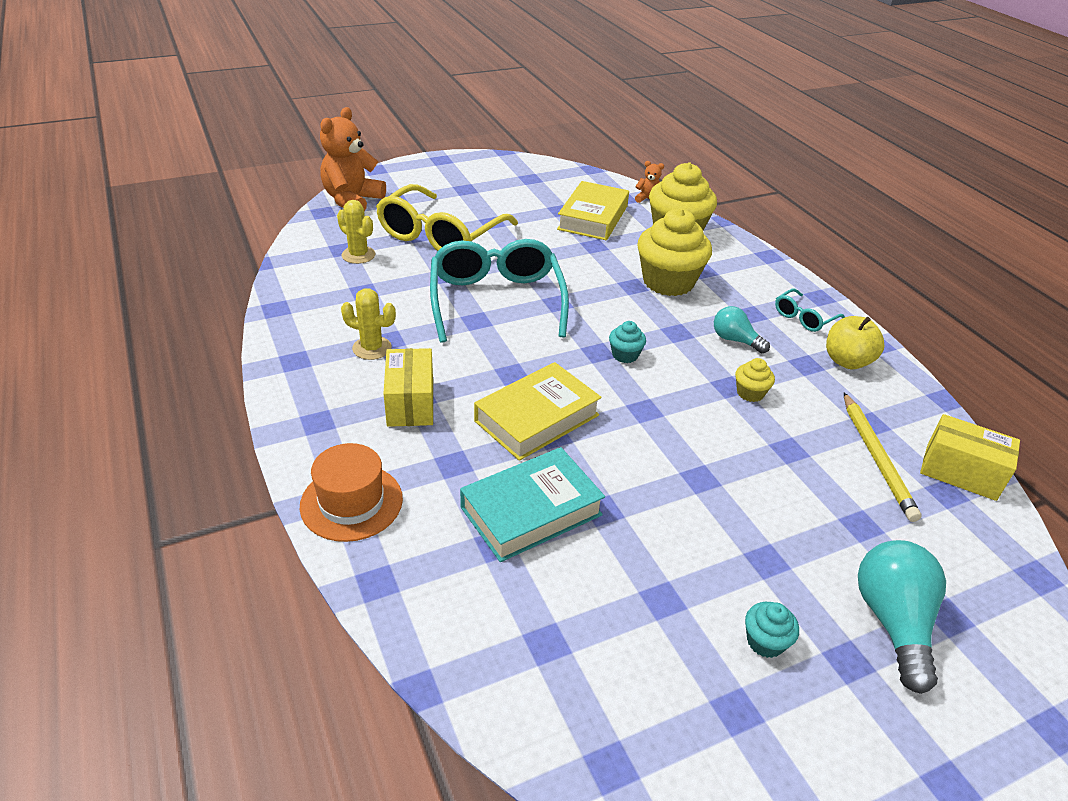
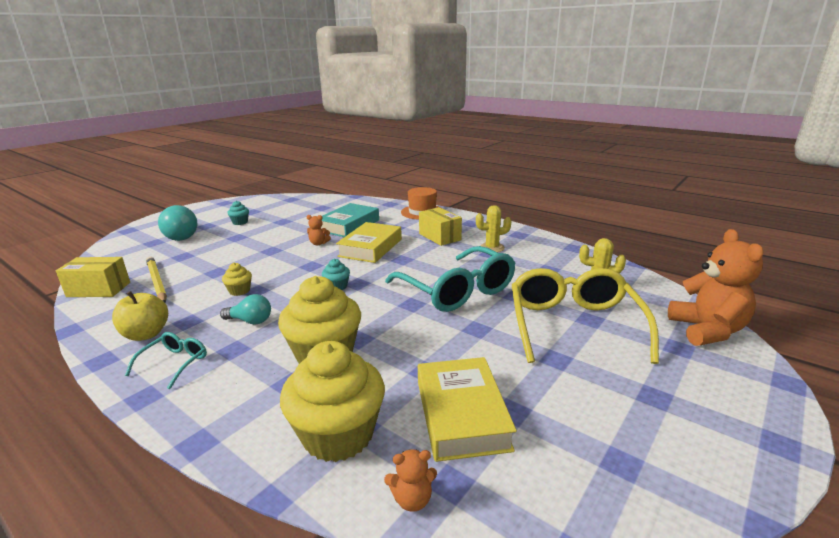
camera: 155 degrees right, 15 degrees down
none -> orange teddy bear [307,215,331,245]

